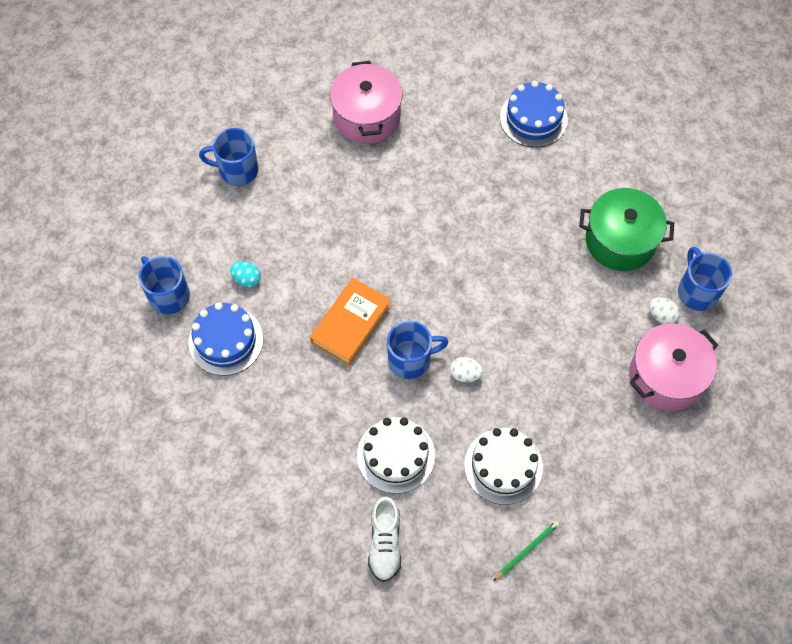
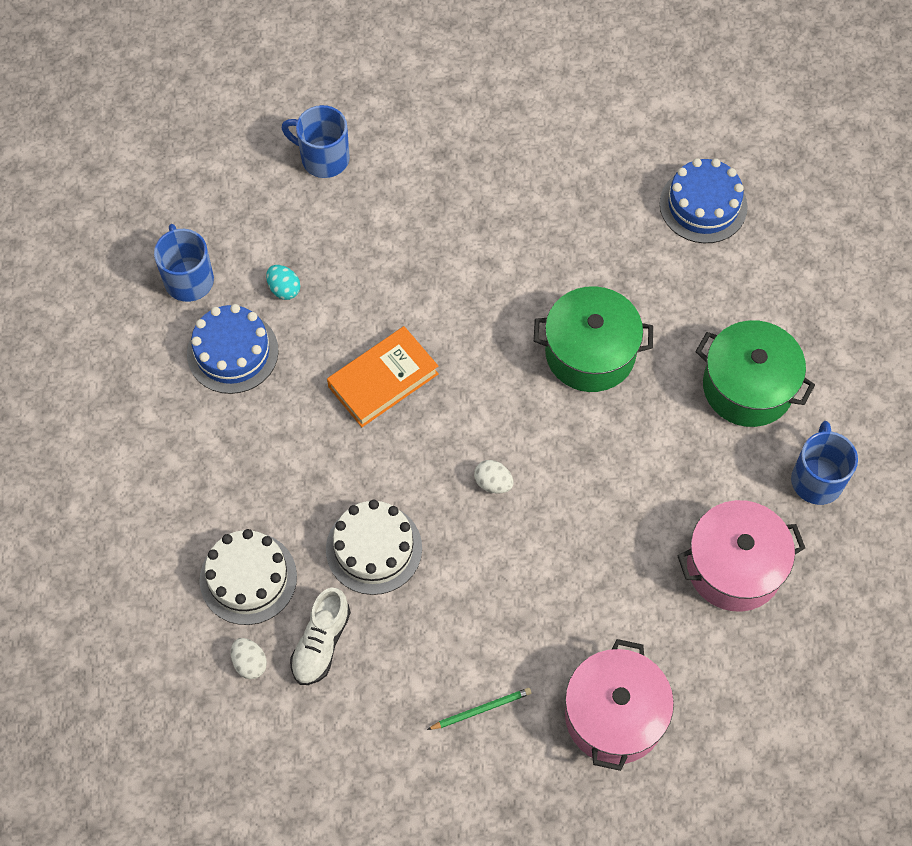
camera: 20 degrees right, 0 degrees up
pink pot [330,61,403,143] -> pink pot moved to [565,639,674,771]
blue mug [387,321,449,379] -> none
white cake [464,428,543,505] -> white cake moved to [200,529,297,625]
white egg [649,297,680,324] -> white egg moved to [231,638,267,679]
none -> green pot [534,286,653,392]

